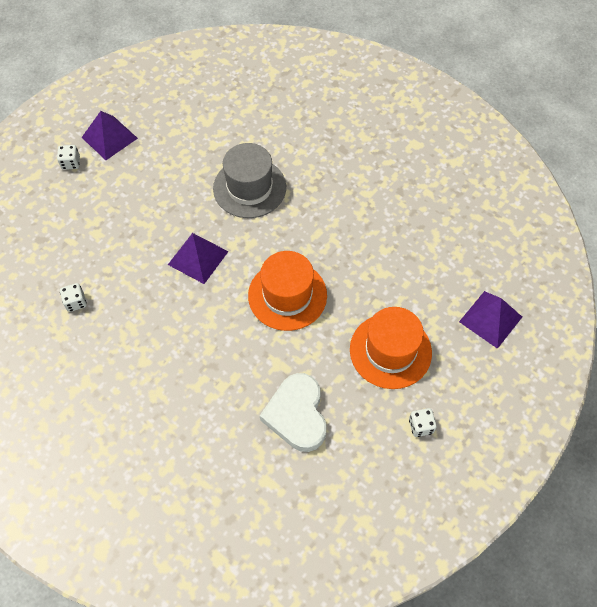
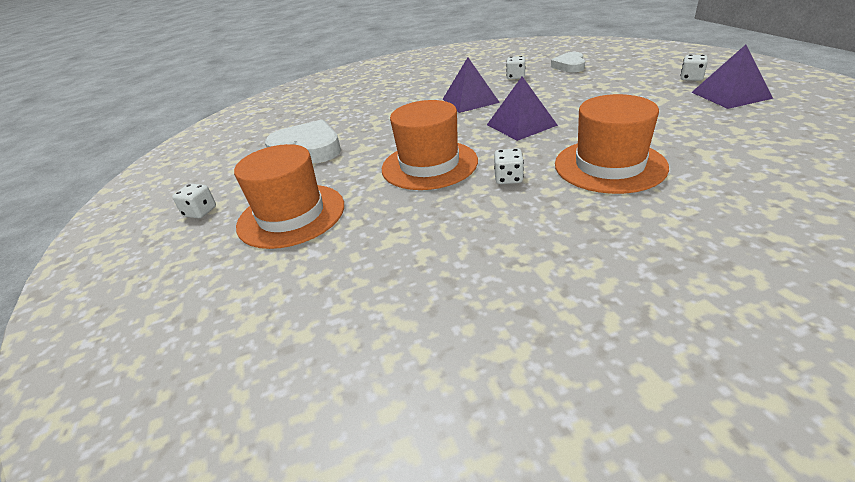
camera: 125 degrees right, 25 degrees down
grey hat [213,143,286,218] -> orange hat [555,94,669,194]
purple pyramid [459,291,522,349] -> purple pyramid moved to [443,57,500,113]
none -> white dice [494,148,524,184]
none -> white heart [551,52,585,72]

